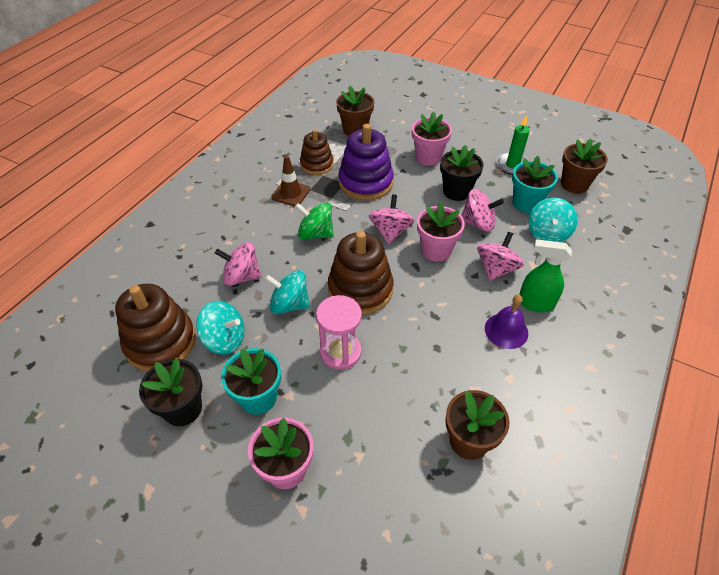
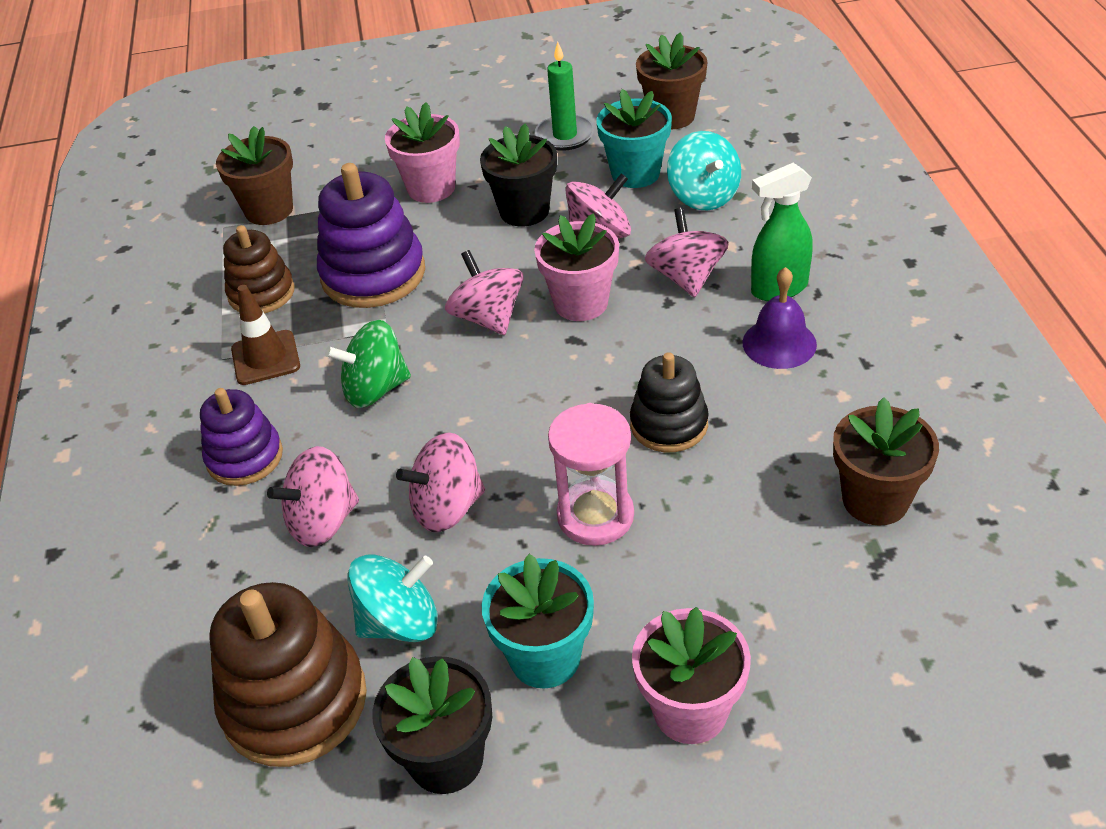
camera: 35 degrees left, 5 degrees down
turquoise spinning top [265,270,310,314] -> pink spinning top [396,432,485,532]
brown stacking toy [328,231,393,315] -> none
none -> purple stacking toy [200,388,283,486]
none -> black stacking toy [630,352,709,452]

